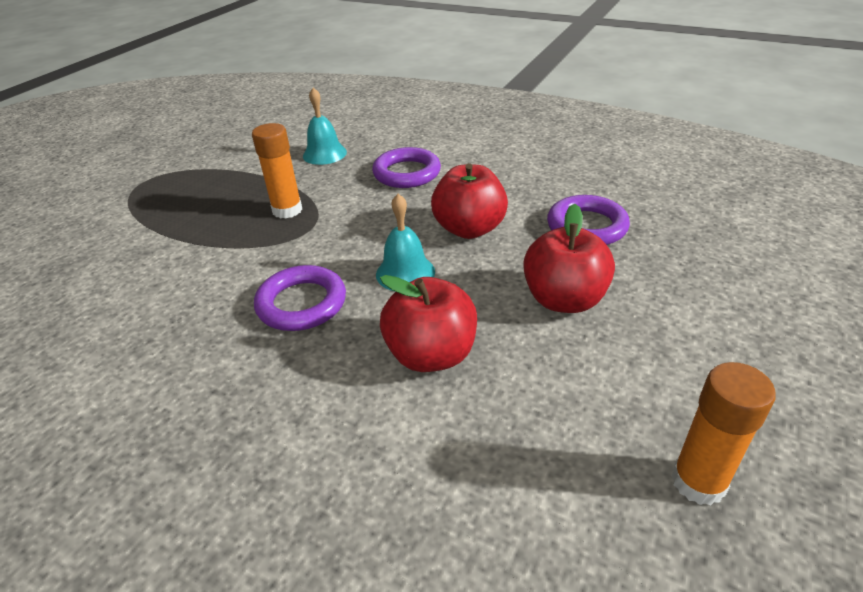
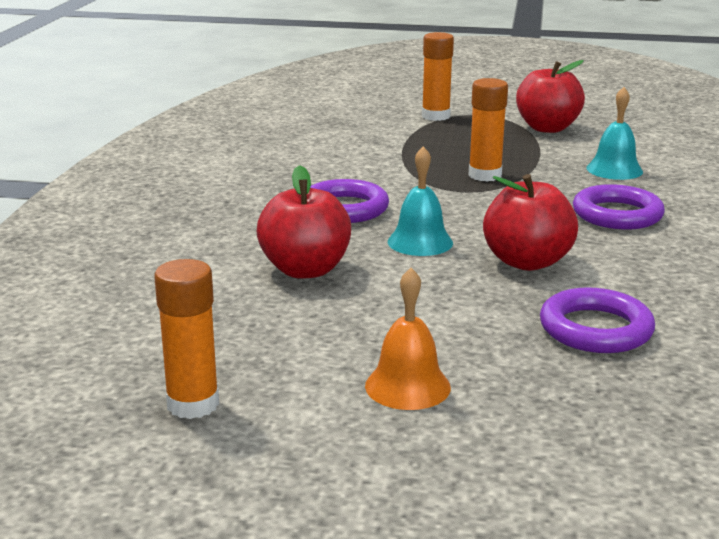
camera: 70 degrees right, 15 degrees down
red apple [523,204,615,313] -> red apple moved to [516,60,585,133]
none -> orange bell [365,268,451,410]
none -> orange glue stick [422,32,454,121]

